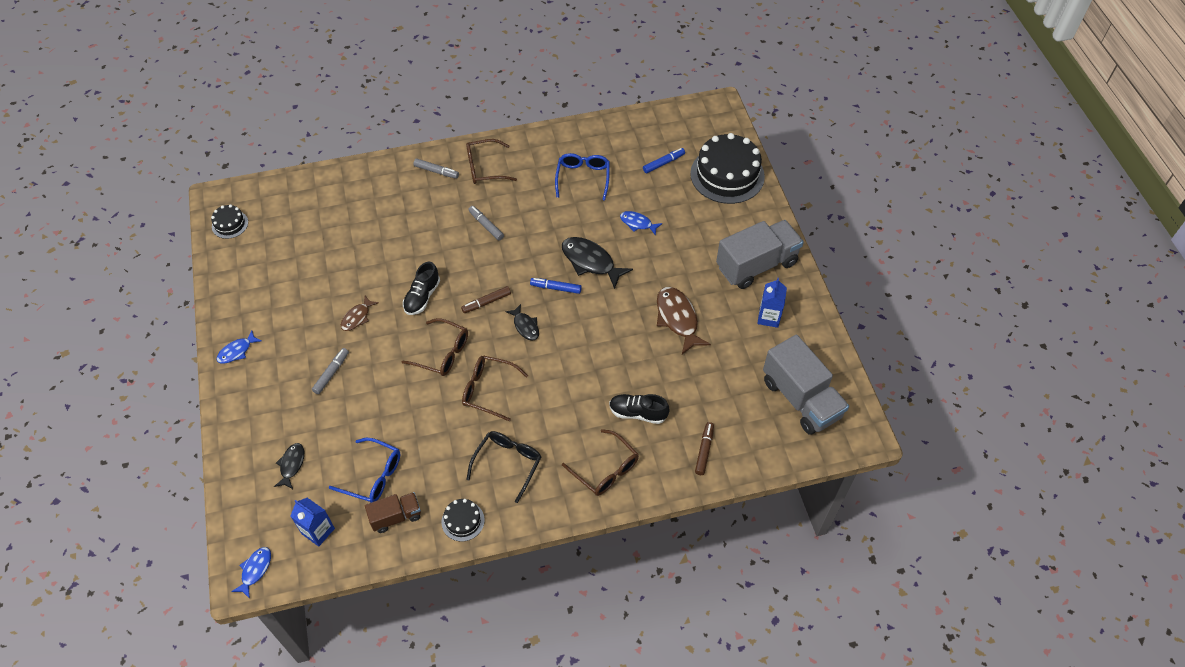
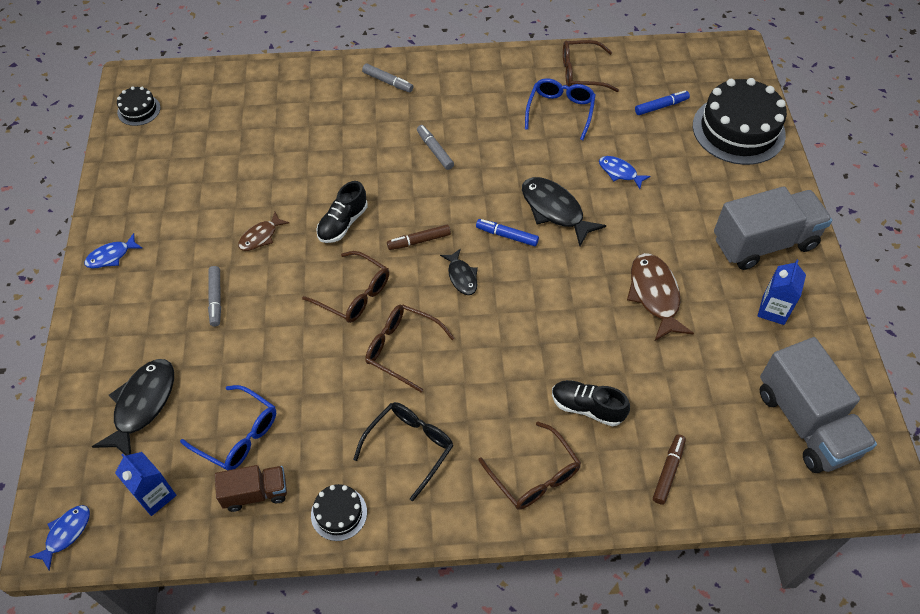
camera: 10 degrees right, 0 degrees up
black fish [274,443,304,489] -> black fish [92,359,174,455], size x1.74
grey marker [312,348,349,394] -> grey marker turned 135 degrees clockwise [208,266,221,326]
brown glasses [466,139,517,184] -> brown glasses moved to [563,40,619,92]

